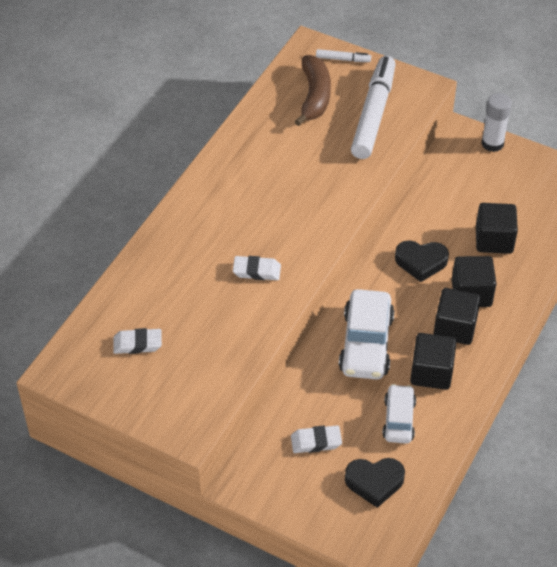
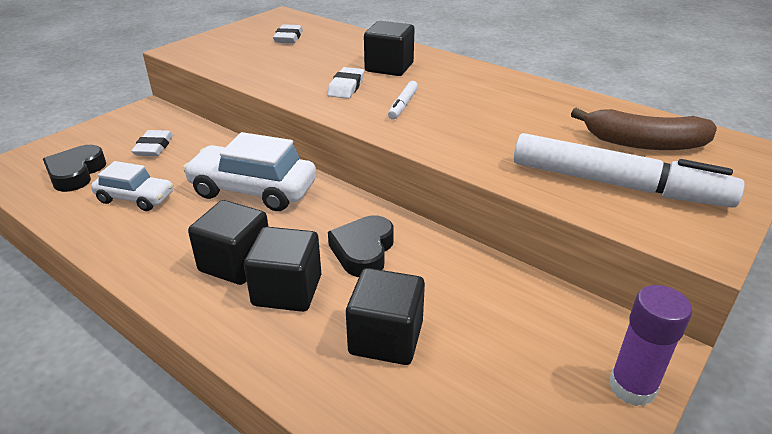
camera: 100 degrees right, 15 degrees down
white marker [316,49,371,62] -> white marker moved to [388,81,418,120]
black cube [410,333,456,390] -> black cube moved to [364,21,415,76]
white glue stick [481,93,512,152] -> purple glue stick [609,285,692,406]

